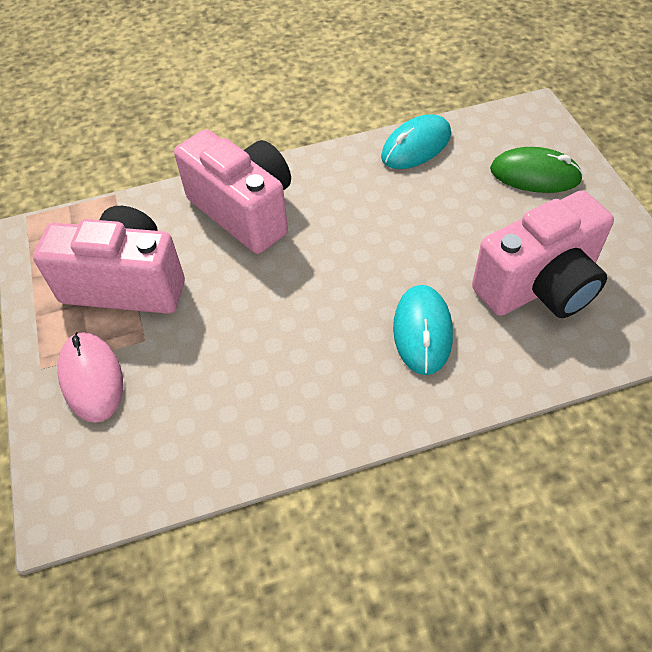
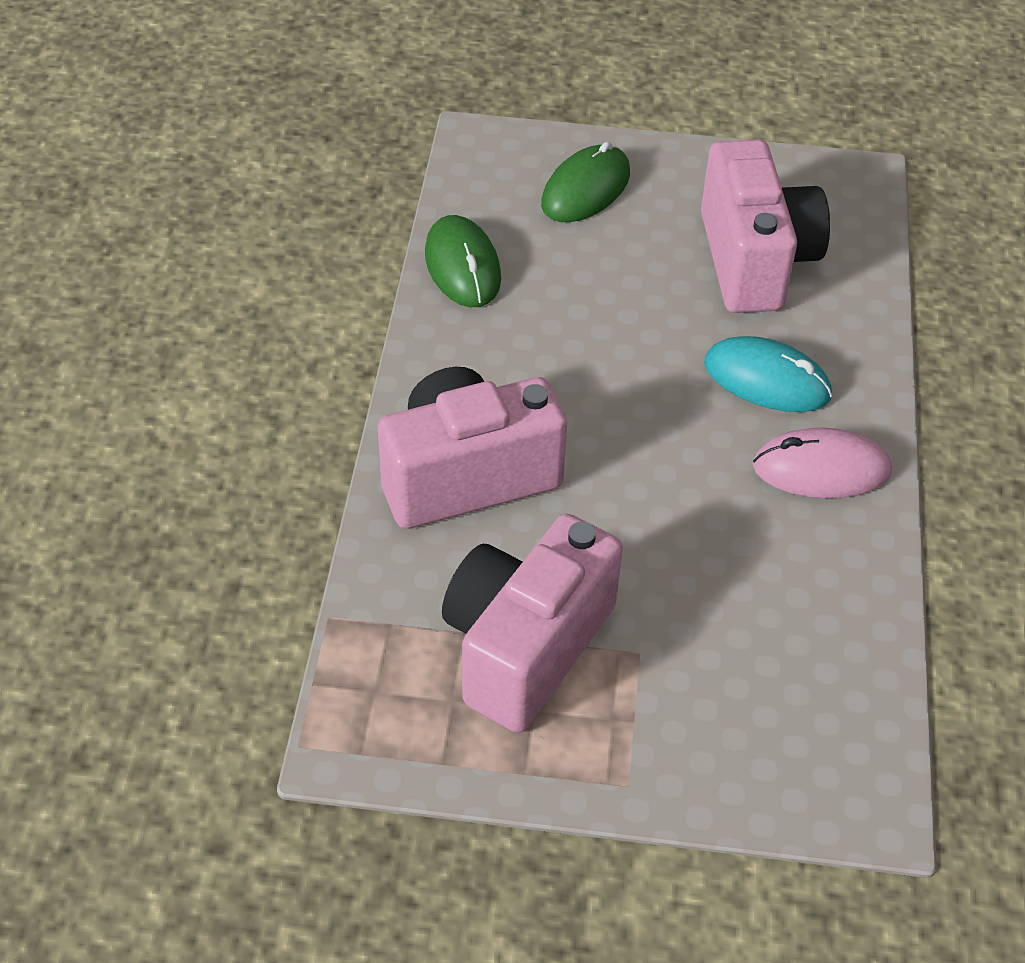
camera: 70 degrees left, 5 degrees down
pink mouse [57,332,123,423] -> pink mouse moved to [753,428,892,498]
turquoise mouse [381,114,451,169] -> green mouse [425,215,501,307]

